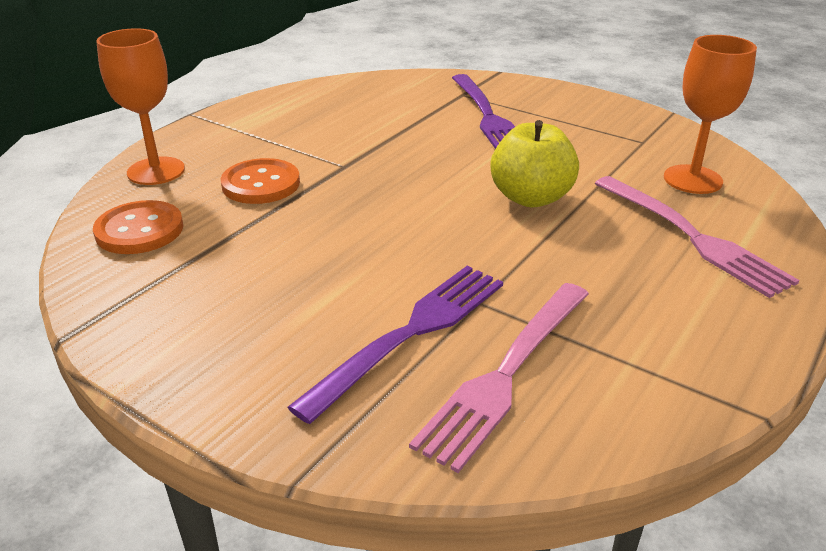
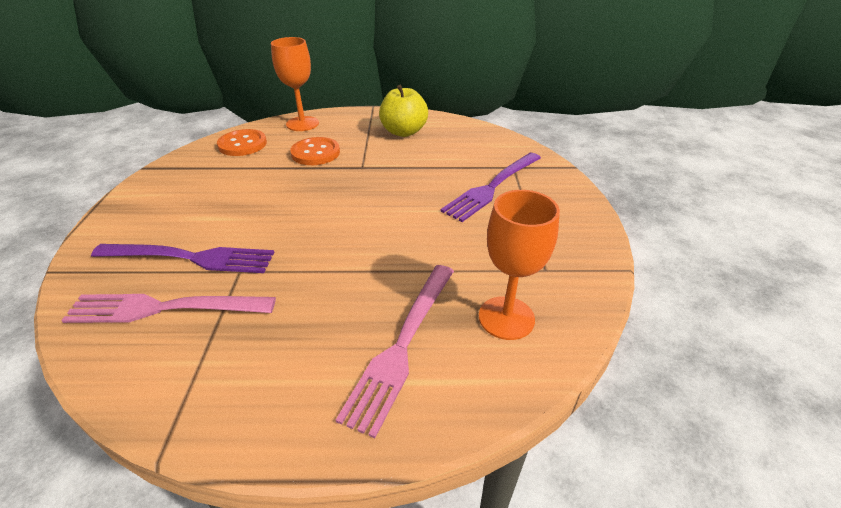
camera: 55 degrees right, 5 degrees up
yellow apple [490,120,579,207] -> yellow apple moved to [379,85,428,137]

